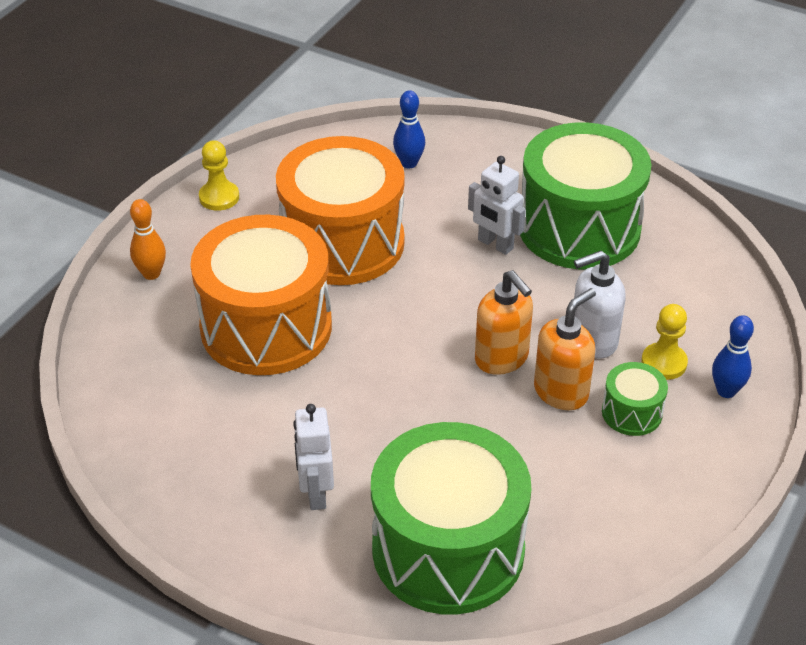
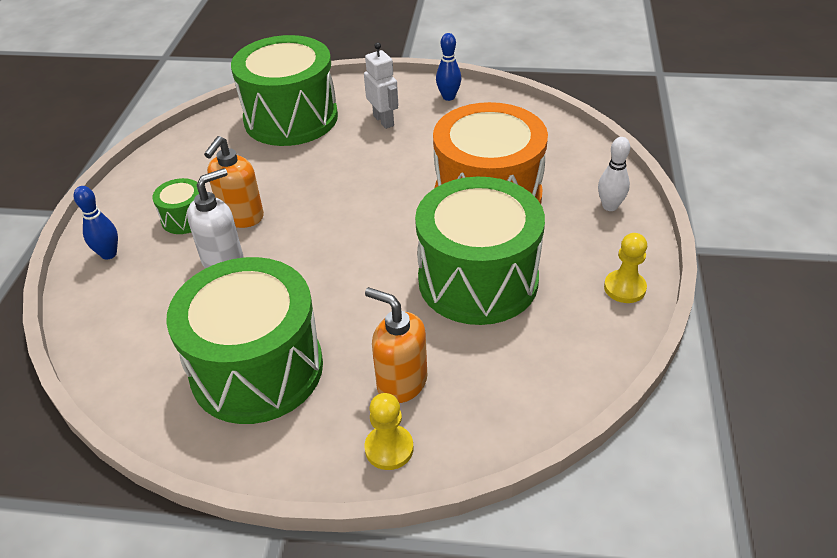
camera: 160 degrees right, 0 degrees up
orange bowling pin [130,199,166,280] -> white bowling pin [598,137,630,211]
orange drum [276,136,405,285] -> green drum [415,177,545,325]
blue bowling pin [393,90,425,168] -> blue bowling pin moved to [436,33,461,101]
white robot [468,156,526,255] -> none
orange soap dispenser [475,270,533,375] -> orange soap dispenser moved to [365,287,427,403]
yellow pawn [641,304,688,380] -> yellow pawn moved to [365,393,414,470]

